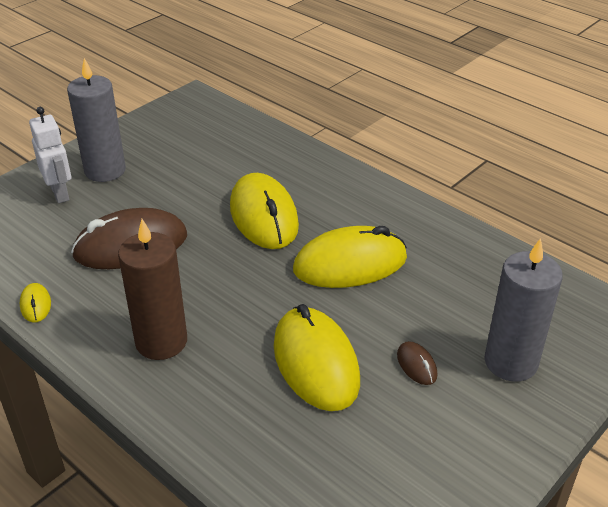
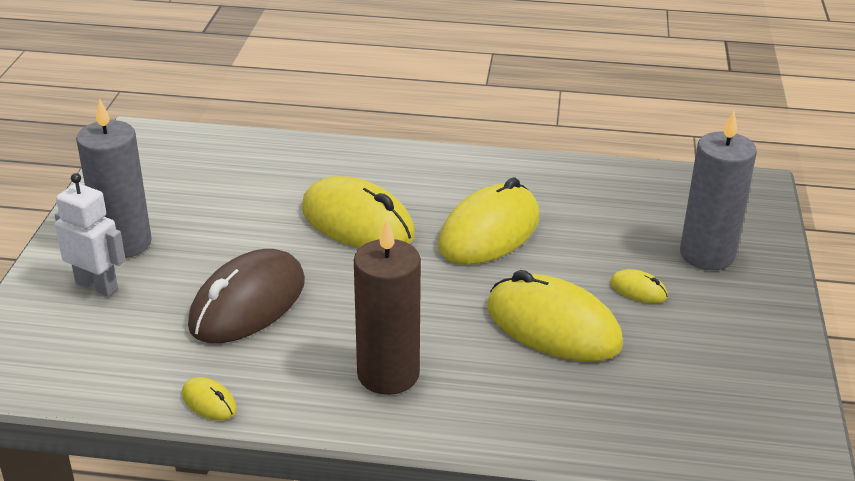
camera: 35 degrees left, 5 degrees down
brown mouse [397,341,437,385] -> yellow mouse [610,269,668,303]

